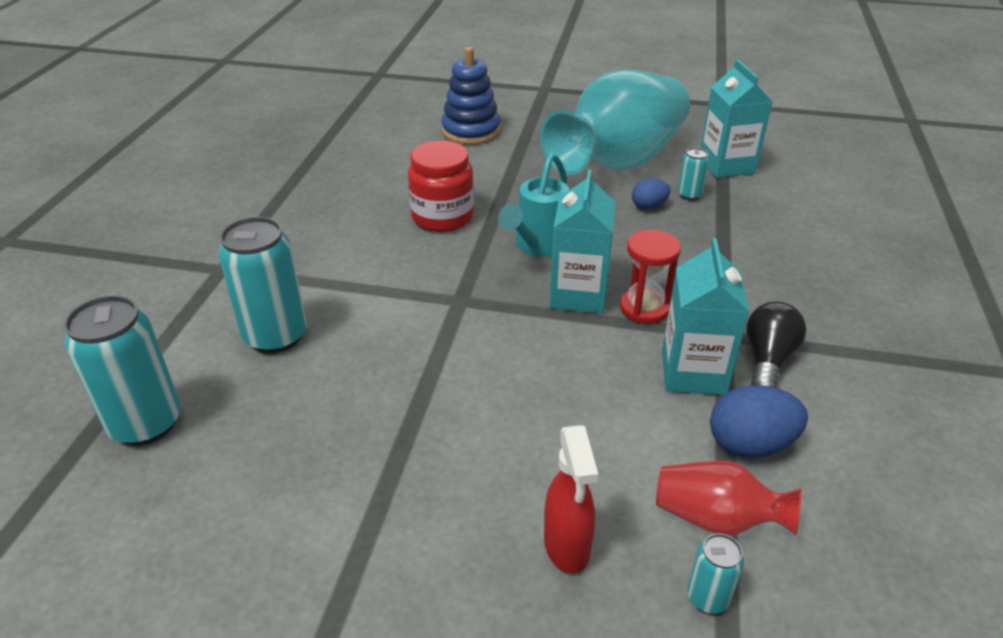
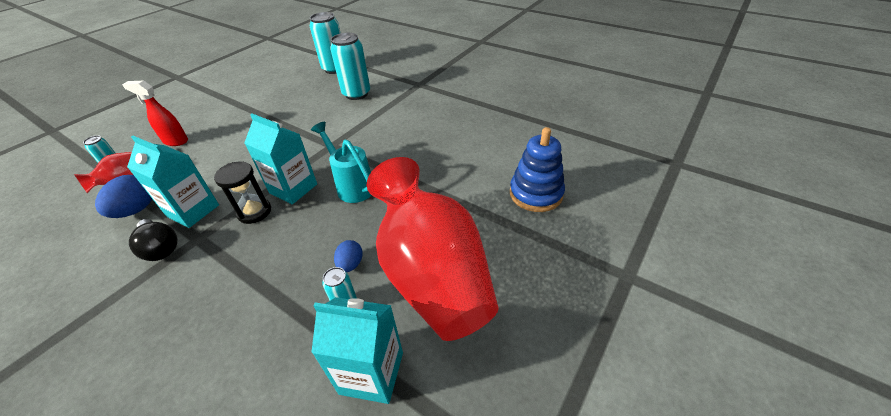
camera: 115 degrees right, 5 degrees up
red jar [408,141,474,232] -> none
turquoise vase [540,70,690,175] -> red vase [367,157,499,341]
red hourglass [620,230,681,324] -> black hourglass [214,161,271,224]

